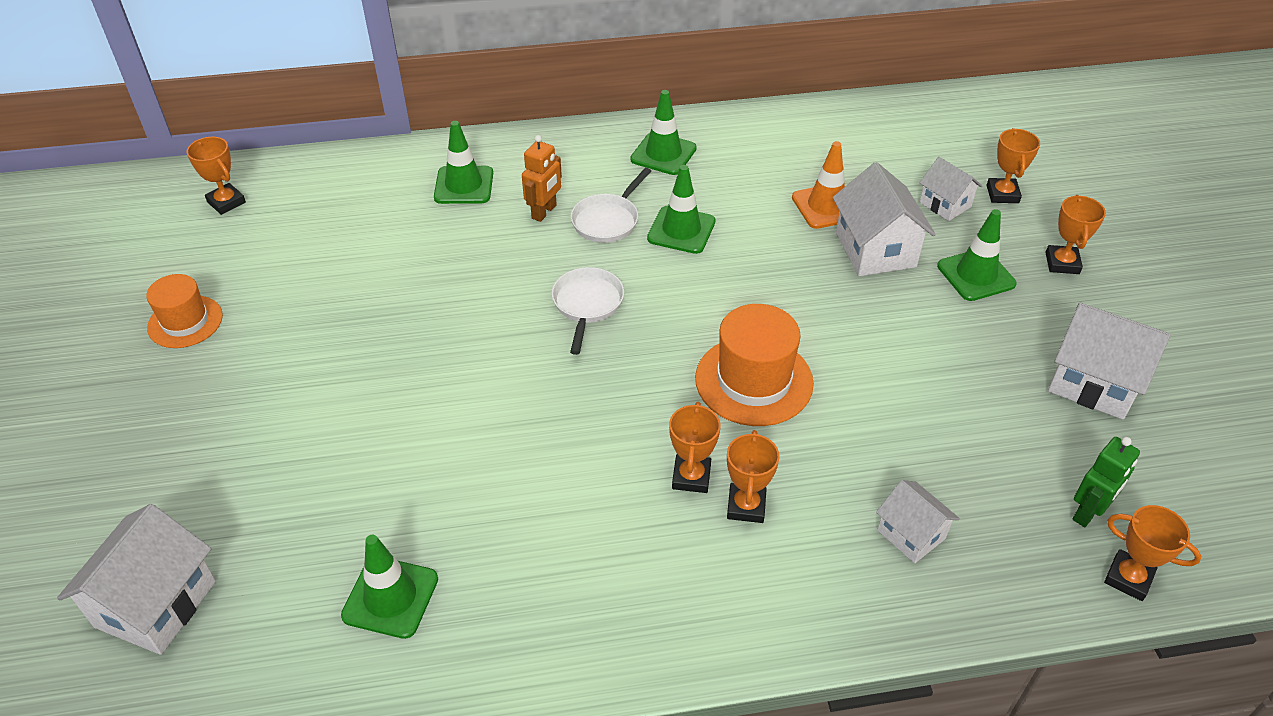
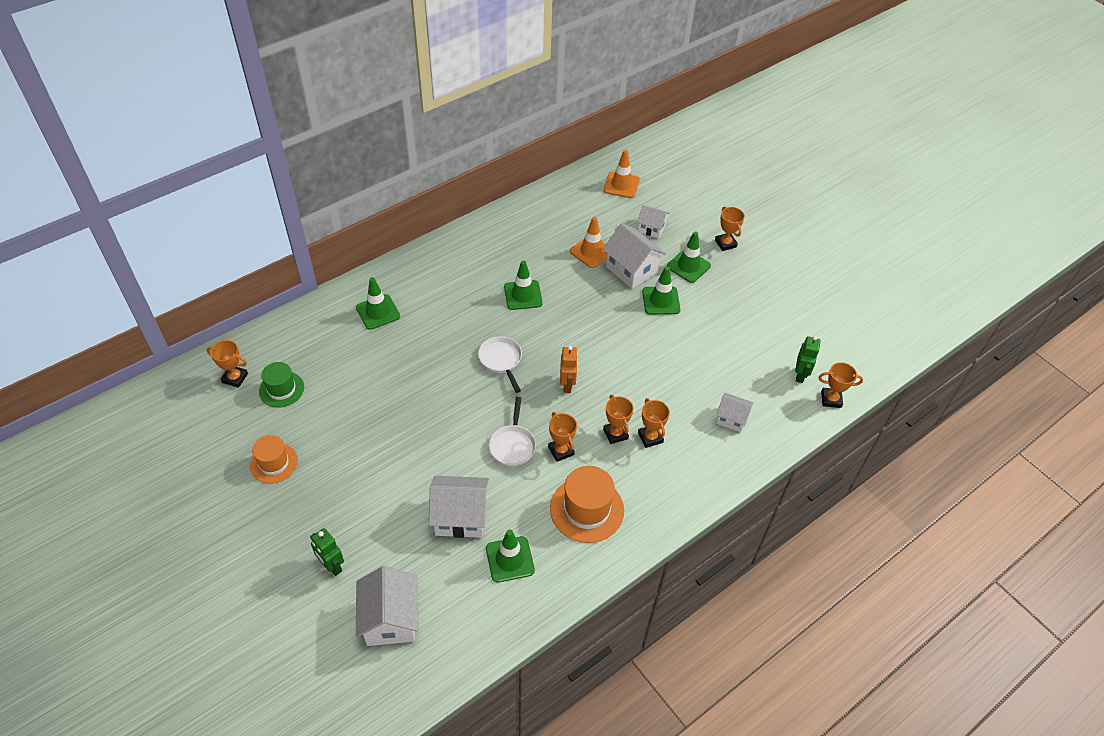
camera: 30 degrees left, 5 degrees up
orange robot [522,135,562,222] -> orange robot moved to [560,346,578,393]
white pan [571,168,651,243] -> white pan moved to [489,397,536,467]
green traffic cone [630,90,697,175] -> green traffic cone moved to [642,266,680,315]
orange hat [695,304,814,426] -> orange hat moved to [550,466,624,543]
orange trophy [987,128,1040,203] -> orange trophy moved to [548,412,577,462]
white house [1048,303,1171,419] -> white house moved to [429,476,489,538]
none -> green hat [259,362,304,408]
none -> green robot [310,528,344,576]
none -> orange traffic cone [604,150,640,198]

